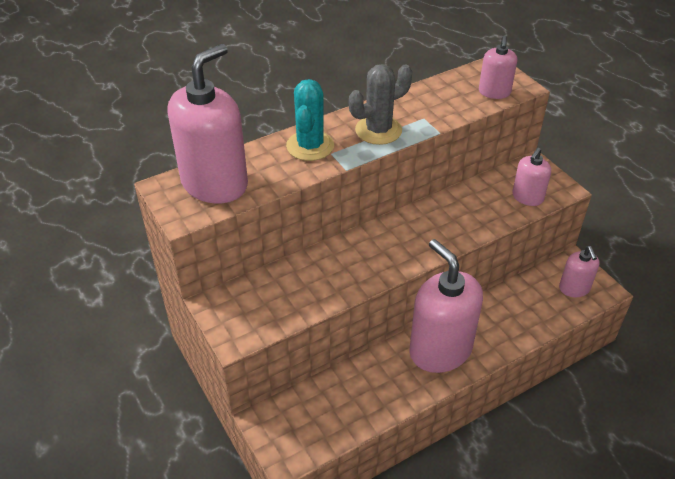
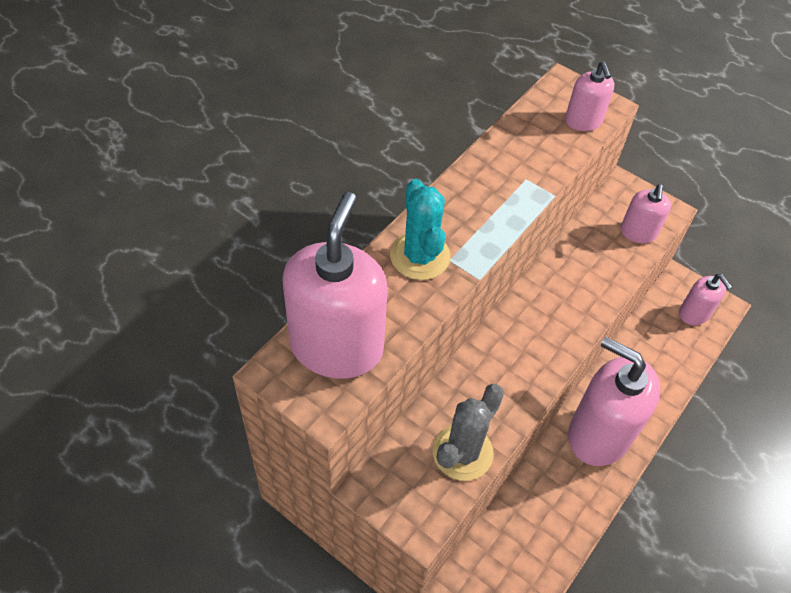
camera: 25 degrees left, 10 degrees up
grey cactus [349,64,412,145] -> grey cactus moved to [433,384,504,481]

